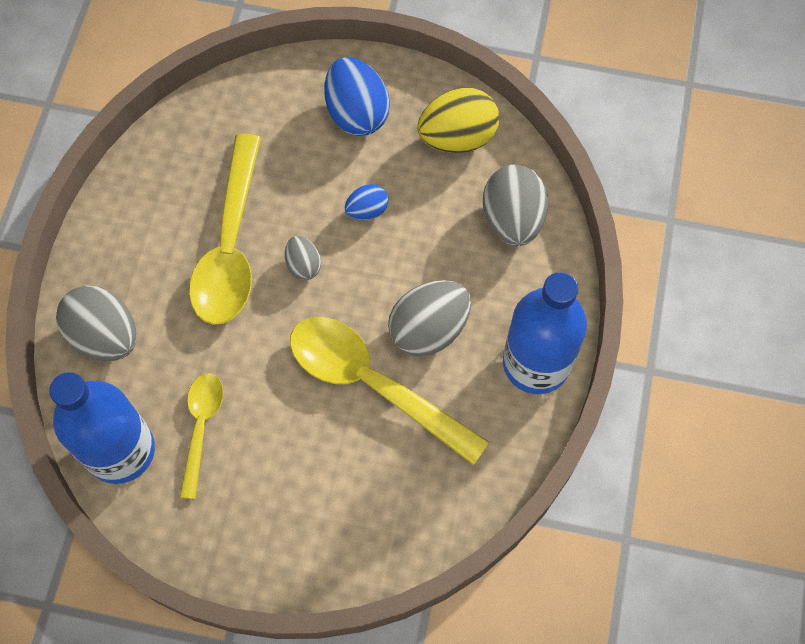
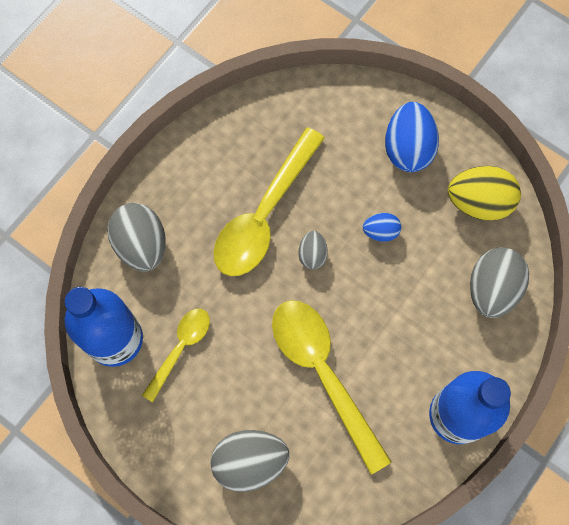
camera: 25 degrees right, 5 degrees up
grey egg [388,280,471,357] -> grey egg moved to [210,430,289,492]

